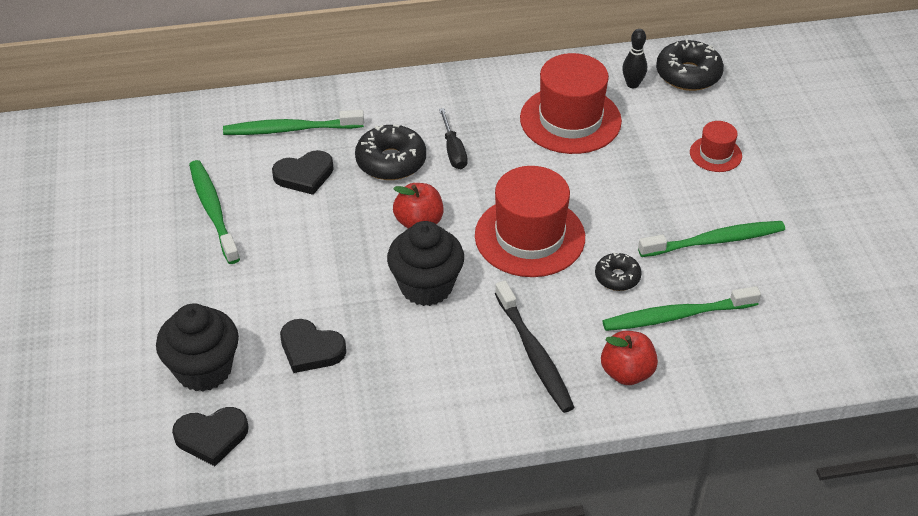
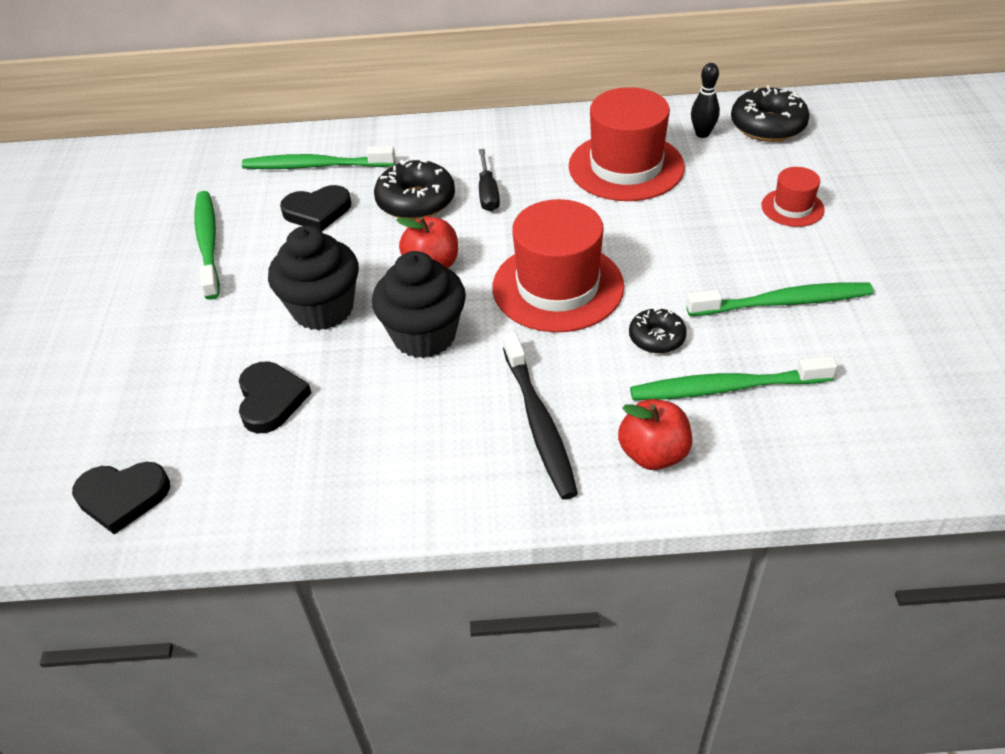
camera: 10 degrees right, 0 degrees up
black cupcake [156,303,239,392] -> black cupcake moved to [268,226,359,330]
black heart [280,319,346,373] -> black heart turned 135 degrees counterclockwise [239,362,311,433]

